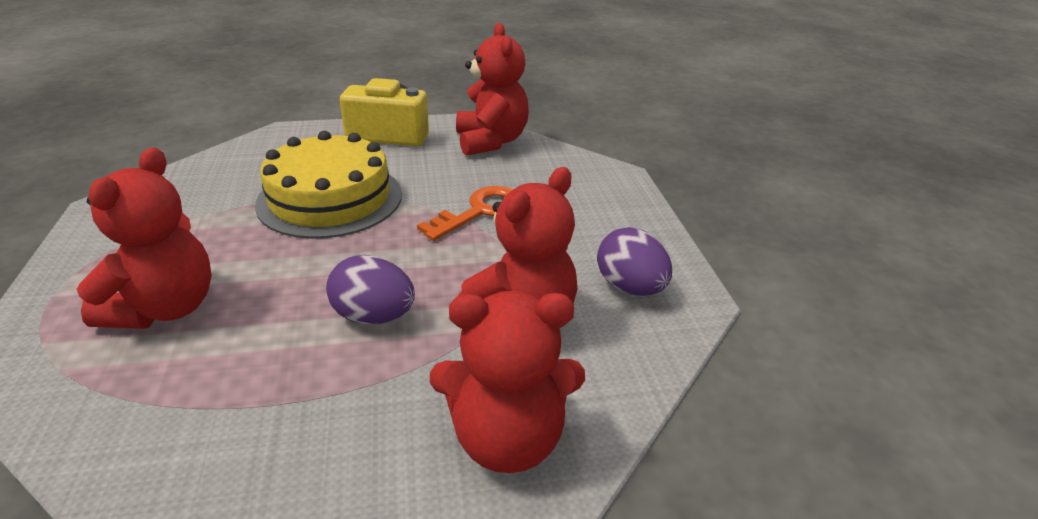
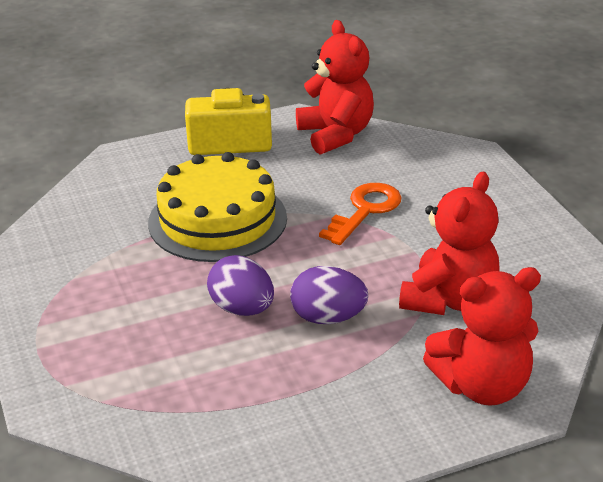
camera: 10 degrees left, 0 degrees up
red teddy bear [77,148,212,329] -> none
purple egg [597,227,672,296] -> purple egg moved to [207,255,274,316]

